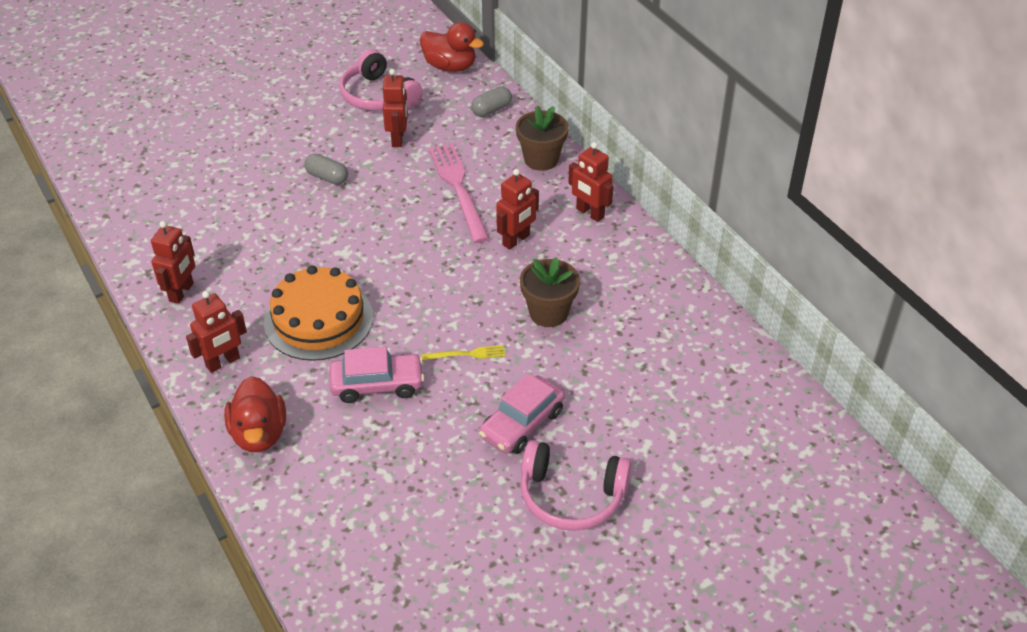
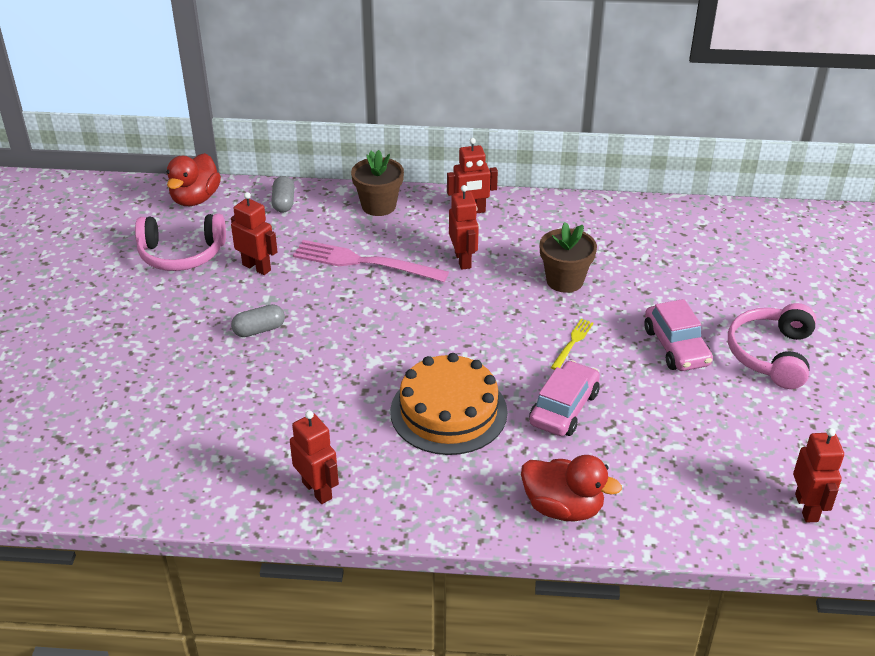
camera: 55 degrees left, 5 degrees down
red robot [186,291,247,373] -> red robot moved to [793,428,844,523]
red duck [420,22,484,72] -> red duck turned 135 degrees clockwise [167,153,221,206]
pink headphones [521,440,632,531] -> pink headphones turned 150 degrees clockwise [728,303,816,389]

